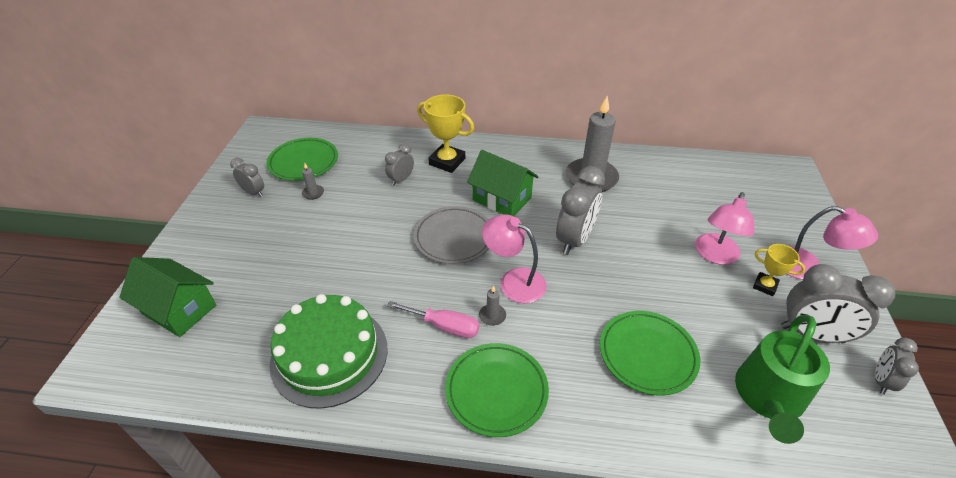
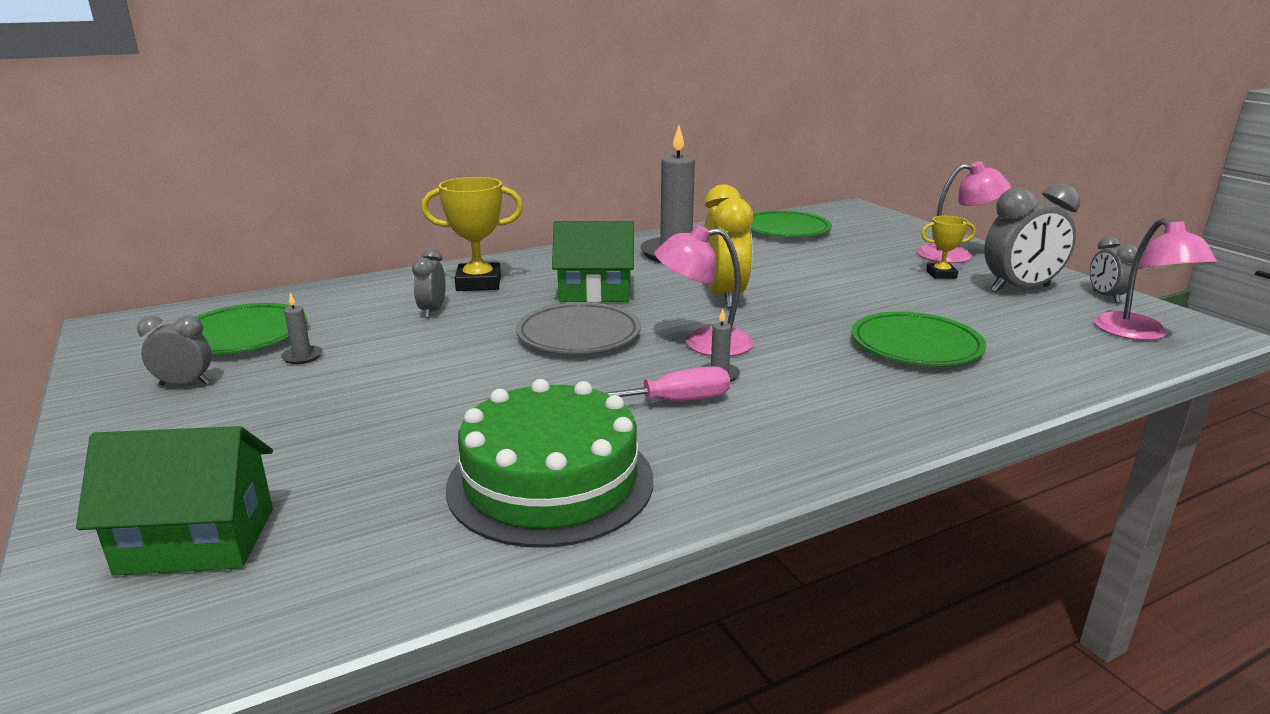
camera: 35 degrees left, 20 degrees down
green plate [445,343,549,437] -> green plate moved to [750,210,832,237]
grey clock [556,166,605,255] -> yellow clock [704,184,753,308]
pink lamp [695,192,754,265] -> pink lamp moved to [1094,218,1217,340]
green watering can [735,314,830,444] -> none

